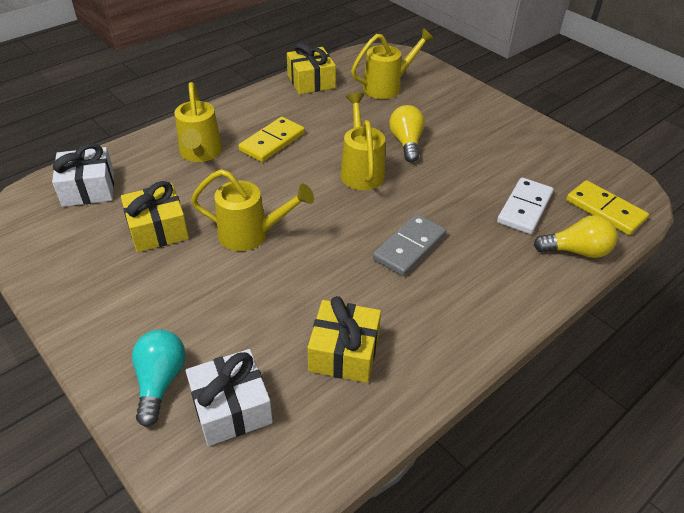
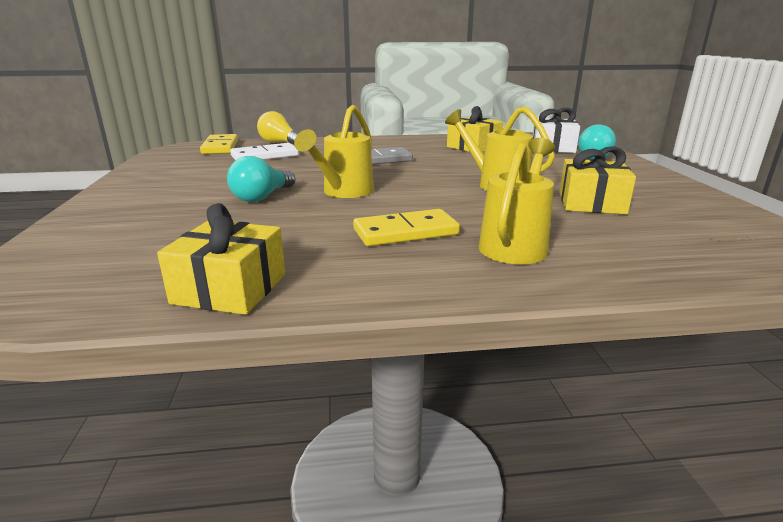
camera: 145 degrees left, 20 degrees down
white gift [52,143,114,207] -> none
yellow watering can [351,28,434,99] -> none
yellow light bulb [389,105,425,162] -> turquoise light bulb [227,156,295,202]

